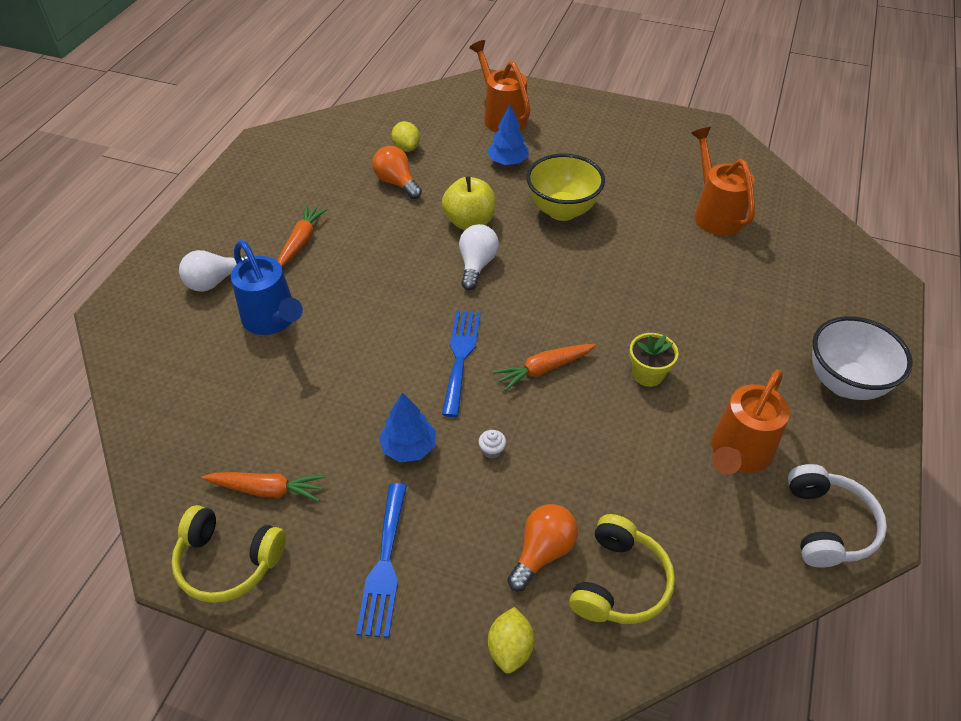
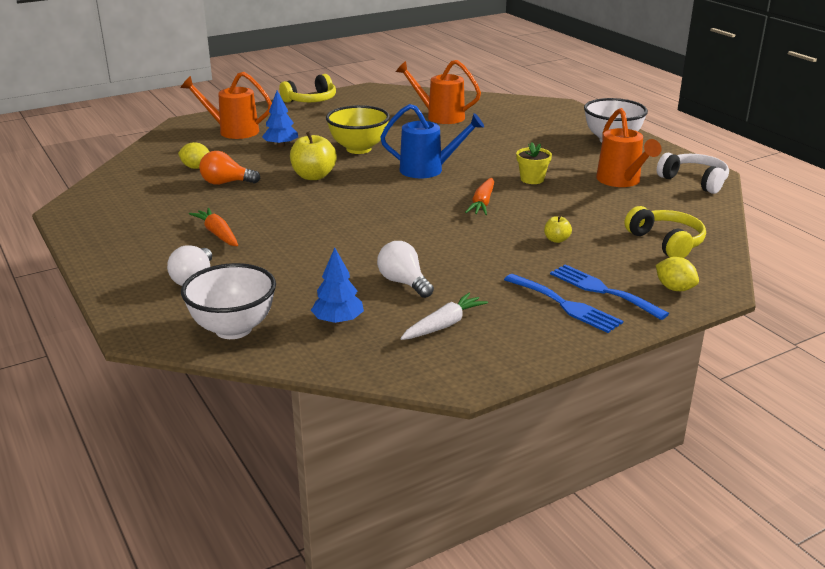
camera: 50 degrees left, 20 degrees down
yellow headphones [171,505,286,603] -> yellow headphones moved to [279,74,336,103]
orange carrot [201,472,325,502] -> white carrot [400,293,488,340]
blue watering can [231,240,303,335] -> blue watering can moved to [380,104,484,178]
blue tree [379,392,436,462] -> blue tree moved to [311,248,364,324]
blue fork [442,310,481,417] -> blue fork moved to [550,264,669,320]
white light bulb [459,224,499,290] -> white light bulb moved to [377,241,434,298]
white cupcake [478,430,506,459] -> none
orange light bulb [507,504,578,591] -> none
none -> white bowl [181,263,276,339]
none -> yellow apple [544,216,572,243]

